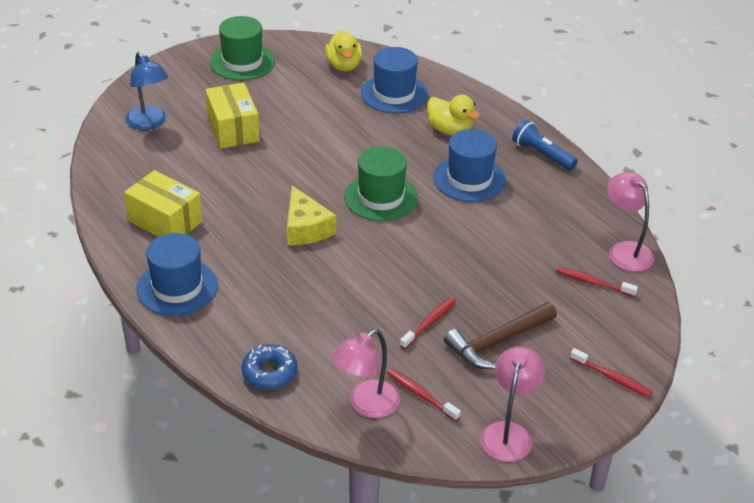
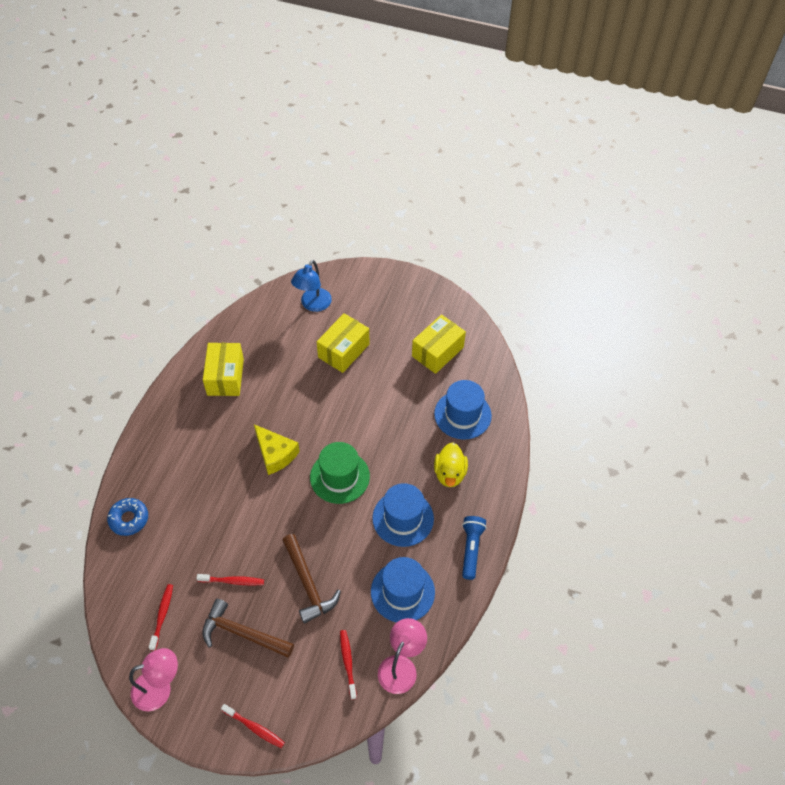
camera: 55 degrees right, 15 degrees up
blue hat [137,233,218,316] -> blue hat moved to [371,557,435,622]
green hat [210,16,275,80] -> none
yellow cheese [287,185,336,245] -> yellow cheese turned 75 degrees counterclockwise [254,424,300,475]
yellow duck [325,30,362,71] -> none
pink lamp [332,329,400,418] -> none
red toothbrush [570,348,652,397] -> red toothbrush turned 60 degrees counterclockwise [221,704,285,748]
none -> brown hammer [282,534,341,623]
none -> yellow box [412,314,466,374]

